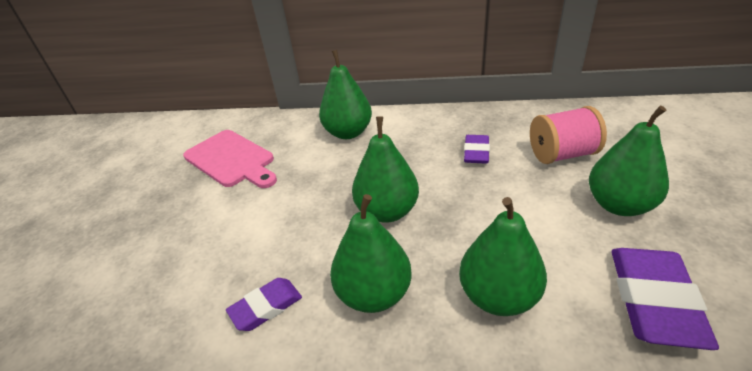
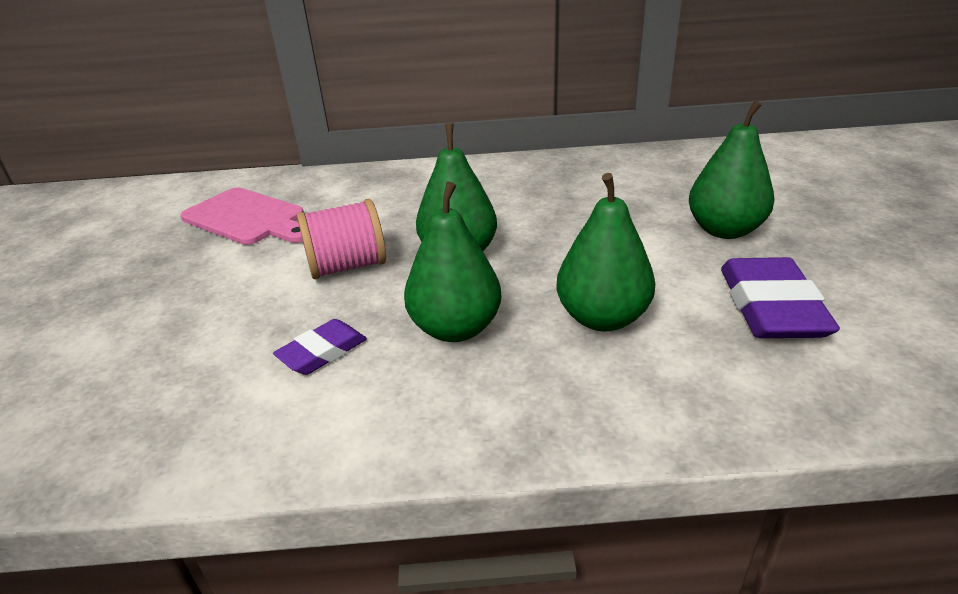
camera: 10 degrees left, 5 degrees down
green pear [319,50,372,139] -> none
purple eraser [464,135,490,164] -> none
pink spool [530,106,607,164] -> pink spool moved to [297,199,386,279]

